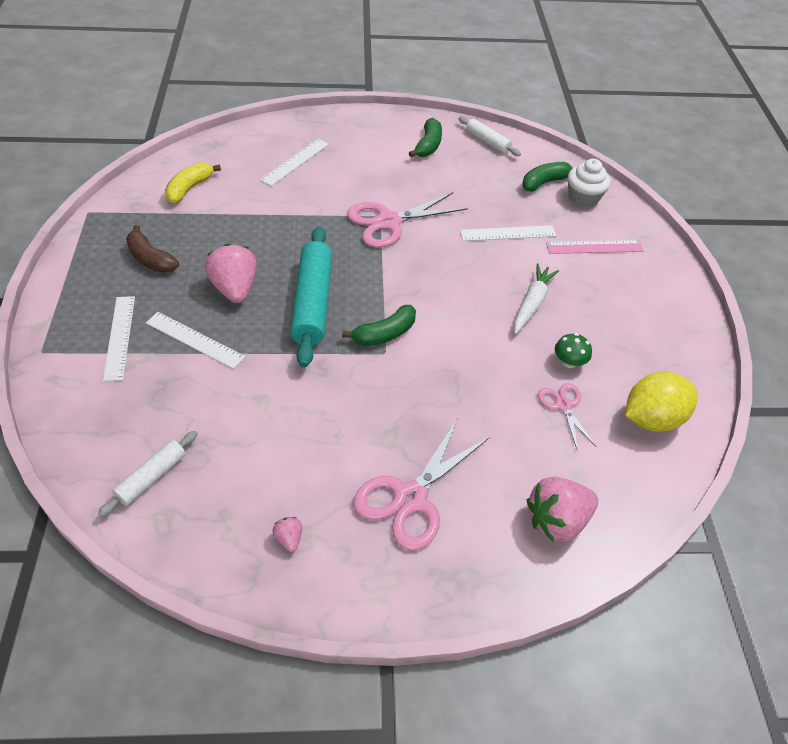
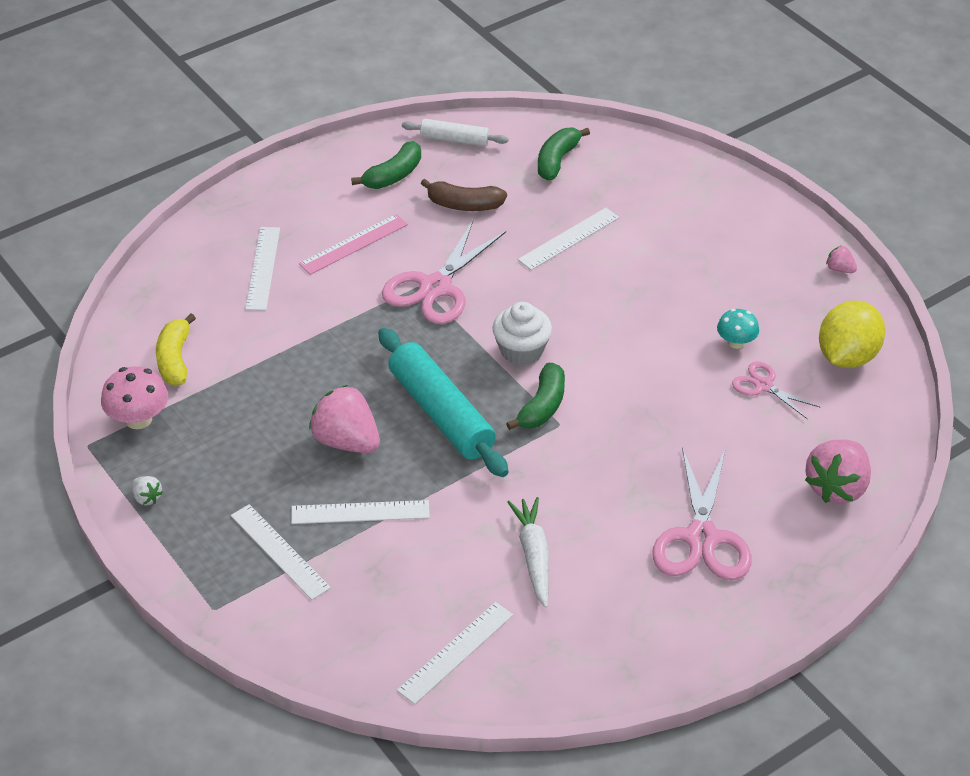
camera: 30 degrees left, 5 degrees down
white rolling pin [98,431,198,517] -> white ruler [397,602,513,704]
brown banana [126,225,179,273] -> brown banana moved to [421,179,507,211]
pink strawberry [272,517,302,552] -> pink strawberry moved to [826,245,857,273]
green banana [409,118,442,157] -> green banana turned 60 degrees clockwise [351,141,421,189]
white carrot [514,263,559,334] -> white carrot moved to [507,497,549,608]
pink ruler [546,240,644,254] -> pink ruler moved to [299,214,408,275]
green mushroom [555,333,592,368] -> turquoise mushroom [717,309,759,349]
white cupcake [568,159,611,208] -> white cupcake moved to [493,302,552,365]
none -> pink mushroom [101,366,168,429]
none -> white strawberry [132,476,163,505]

